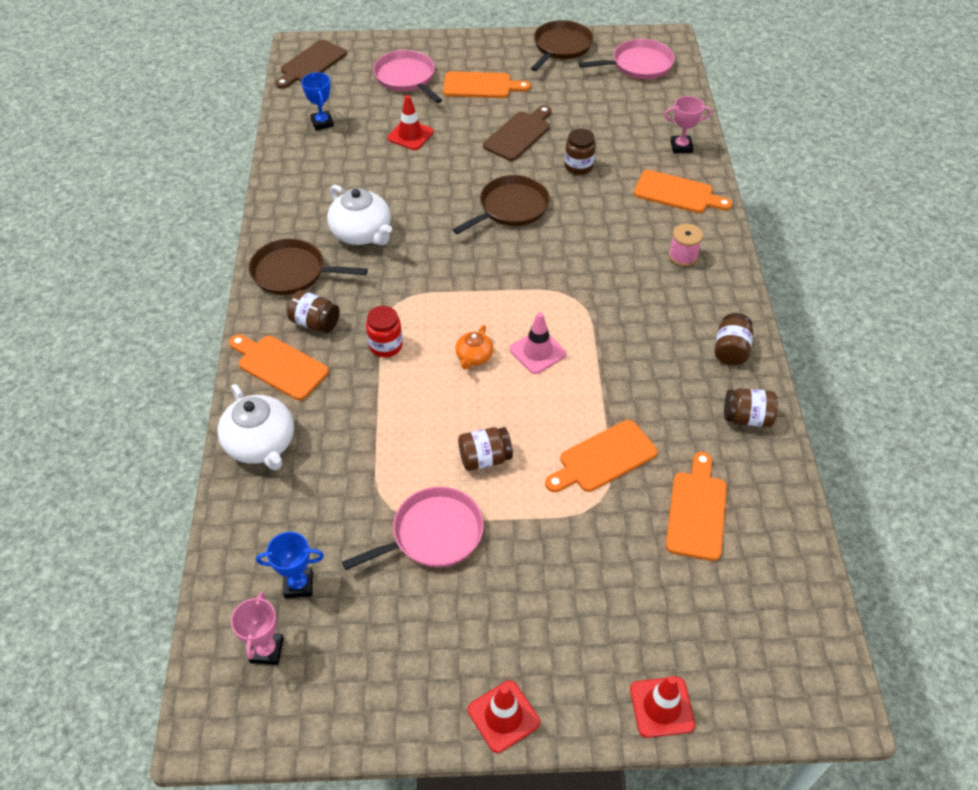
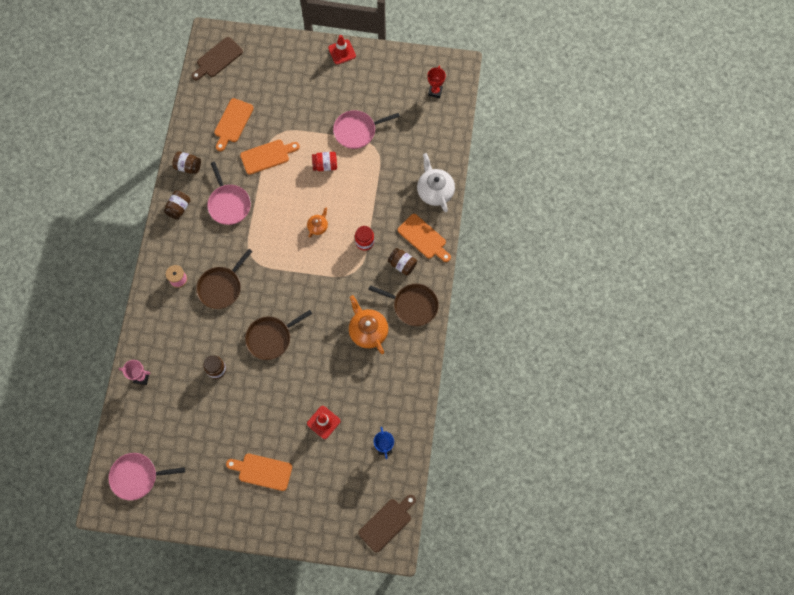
camera: 170 degrees left, 20 degrees up
pink trophy [231,592,284,665] -> red trophy [427,66,446,98]
blue trophy [256,532,324,598] -> none
white teapot [327,184,392,245] -> orange teapot [349,295,388,354]
pink pan [373,50,442,103] -> pink pan moved to [207,162,251,225]
brown jar [458,427,513,471] -> red jar [312,152,337,171]
brown cutting board [483,105,551,161] -> brown cutting board moved to [192,37,243,80]
pink traffic cone [510,312,567,374] -> none
brown pan [531,20,594,71] -> brown pan moved to [196,249,253,309]
red traffic cone [630,676,695,738] -> none
orange cutting board [634,170,732,213] -> none

